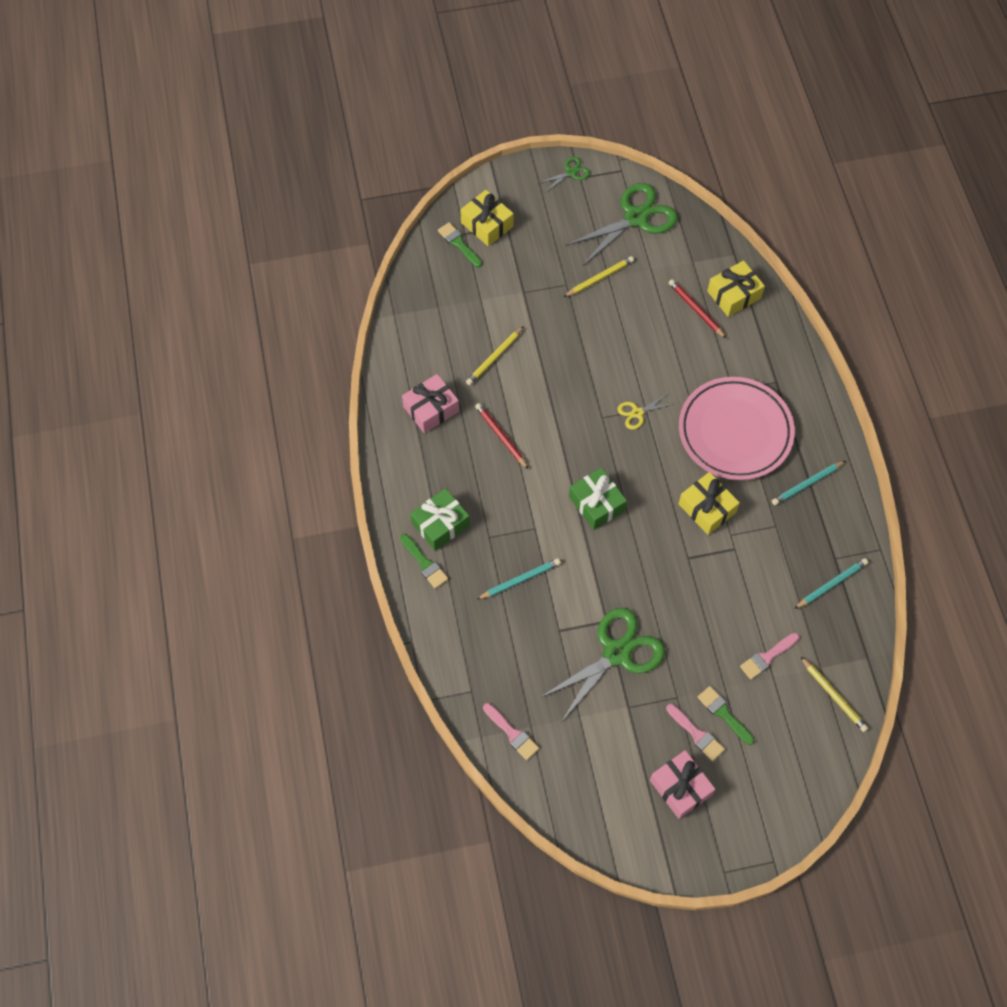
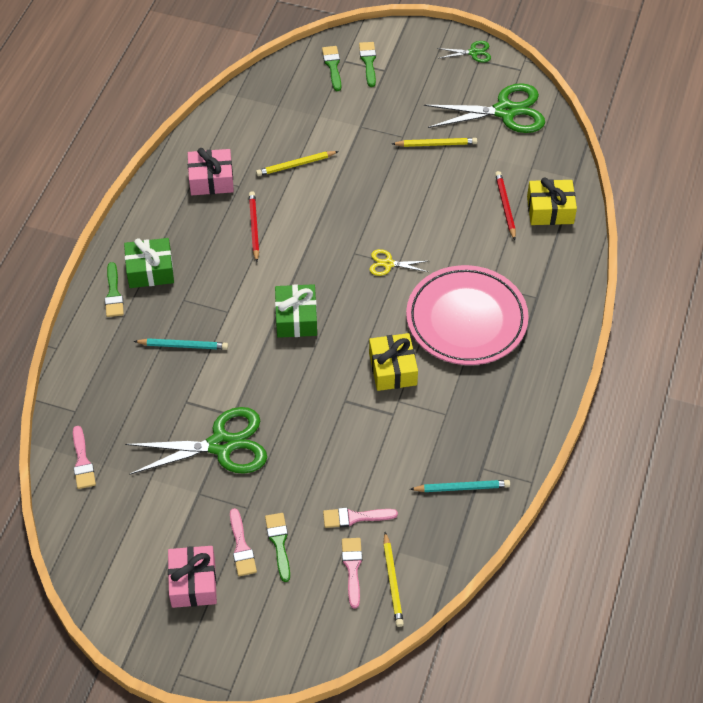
camera: 30 degrees right, 10 degrees down
yellow gift [460,190,514,246] -> green brush [359,42,376,87]
turquoise pencil [772,461,845,505] -> none
none -> pink brush [342,538,362,608]

